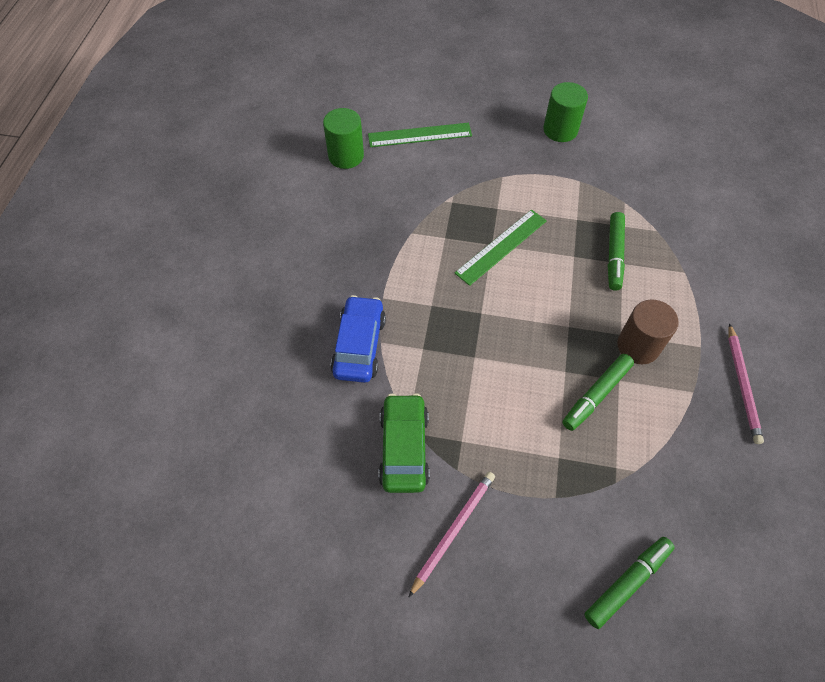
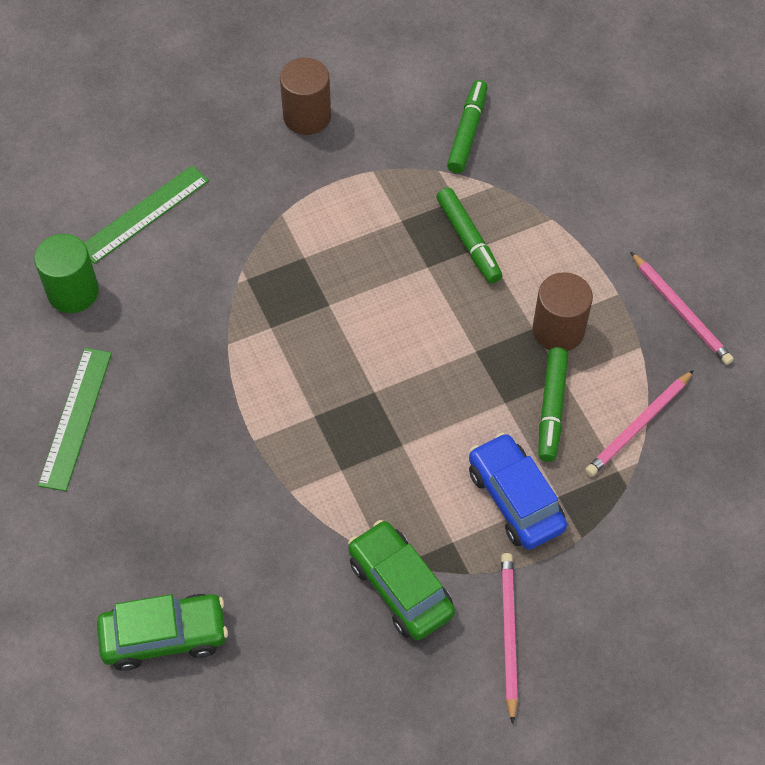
camera: 35 degrees left, 0 degrees up
blue car [331,295,386,383] -> blue car moved to [469,433,567,550]
green ruler [455,210,547,286] -> green ruler moved to [38,348,112,491]
green cylinder [543,82,588,142] -> brown cylinder [280,58,331,135]
green marker [584,537,675,629] -> green marker moved to [447,80,488,173]
none -> green car [97,594,228,671]
none -> pink pencil [585,370,694,477]

